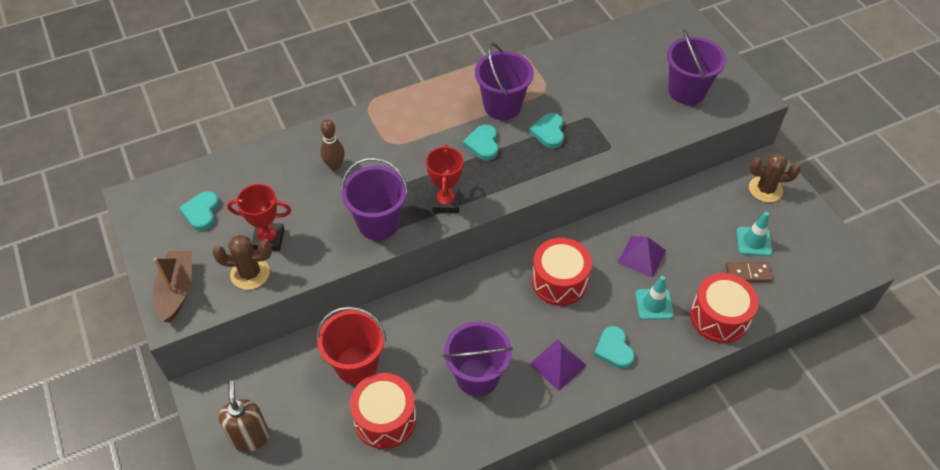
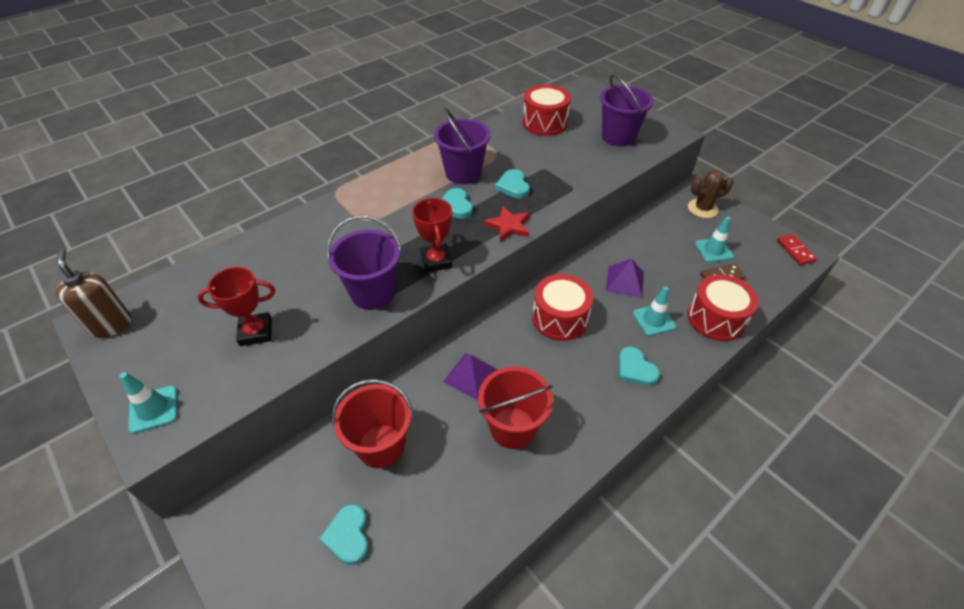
camera: 15 degrees left, 5 degrees down
brown boat [153,251,192,323] -> turquoise traffic cone [120,372,177,434]
turquoise heart [179,191,219,231] -> turquoise heart moved to [319,504,369,565]
brown cactus [212,235,272,290] -> none
brown soap dispenser [219,380,270,452] -> brown soap dispenser moved to [56,248,132,338]
brown bowling pin [320,119,345,171] -> none
red drum [350,373,417,449] -> red drum moved to [522,84,571,136]
purple bucket [443,322,513,397] -> red bucket [478,366,553,449]
purple pyramid [530,340,587,391] -> purple pyramid moved to [443,353,498,400]
none -> red star [484,206,530,242]
none -> red domino [777,234,817,265]

